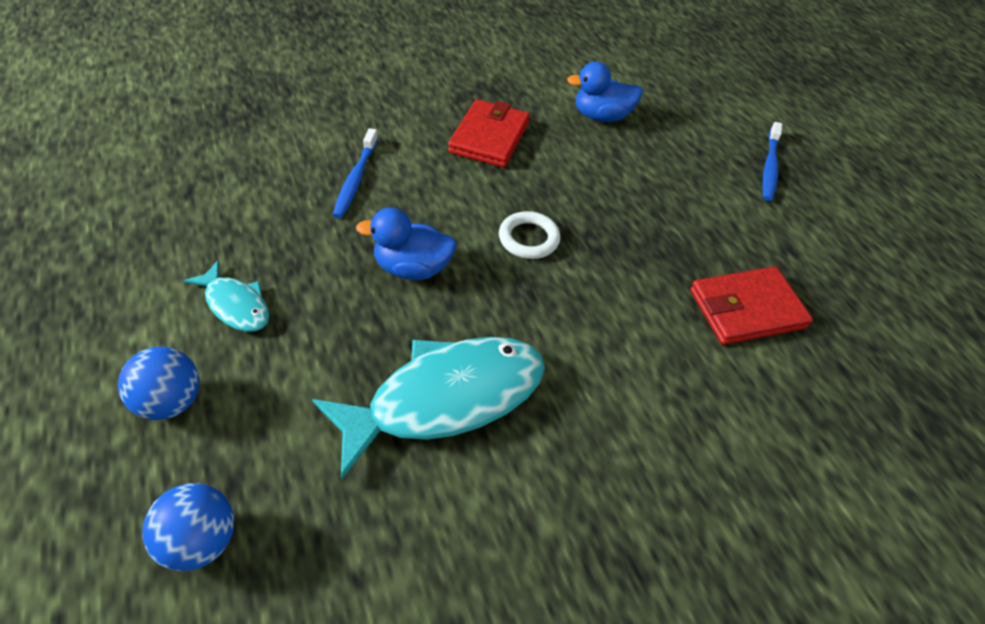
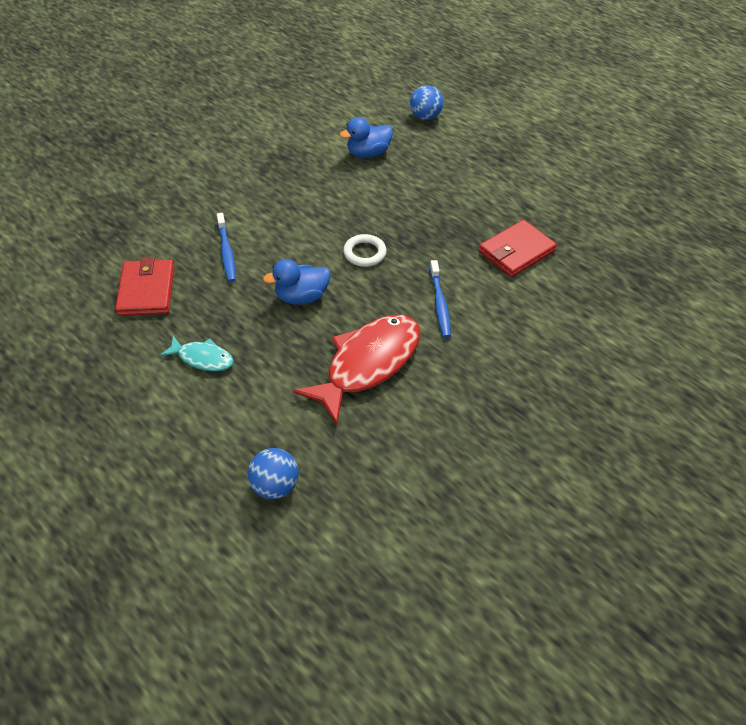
camera: 20 degrees left, 0 degrees up
blue ball [118,347,200,420] -> blue ball moved to [410,85,443,120]
turquoise fish [312,337,545,480] -> red fish [293,315,420,425]
red wallet [448,99,530,168] -> red wallet moved to [115,257,175,316]
blue toothbrush [762,122,782,201] -> blue toothbrush moved to [430,260,451,338]

